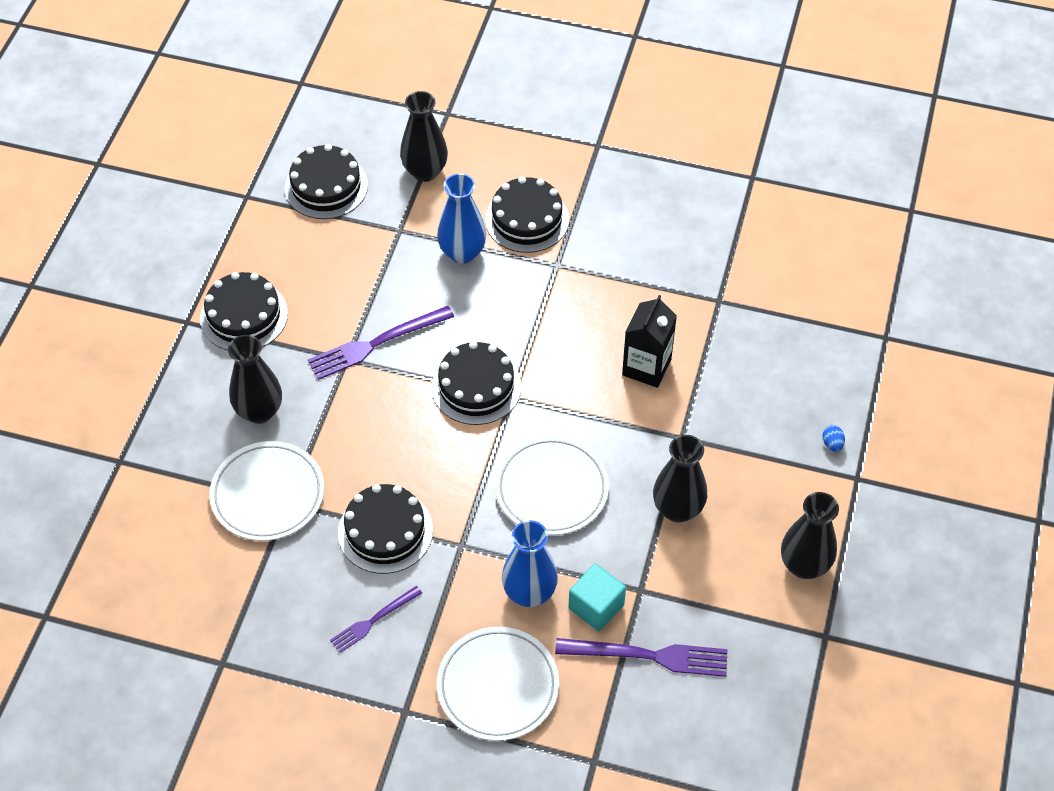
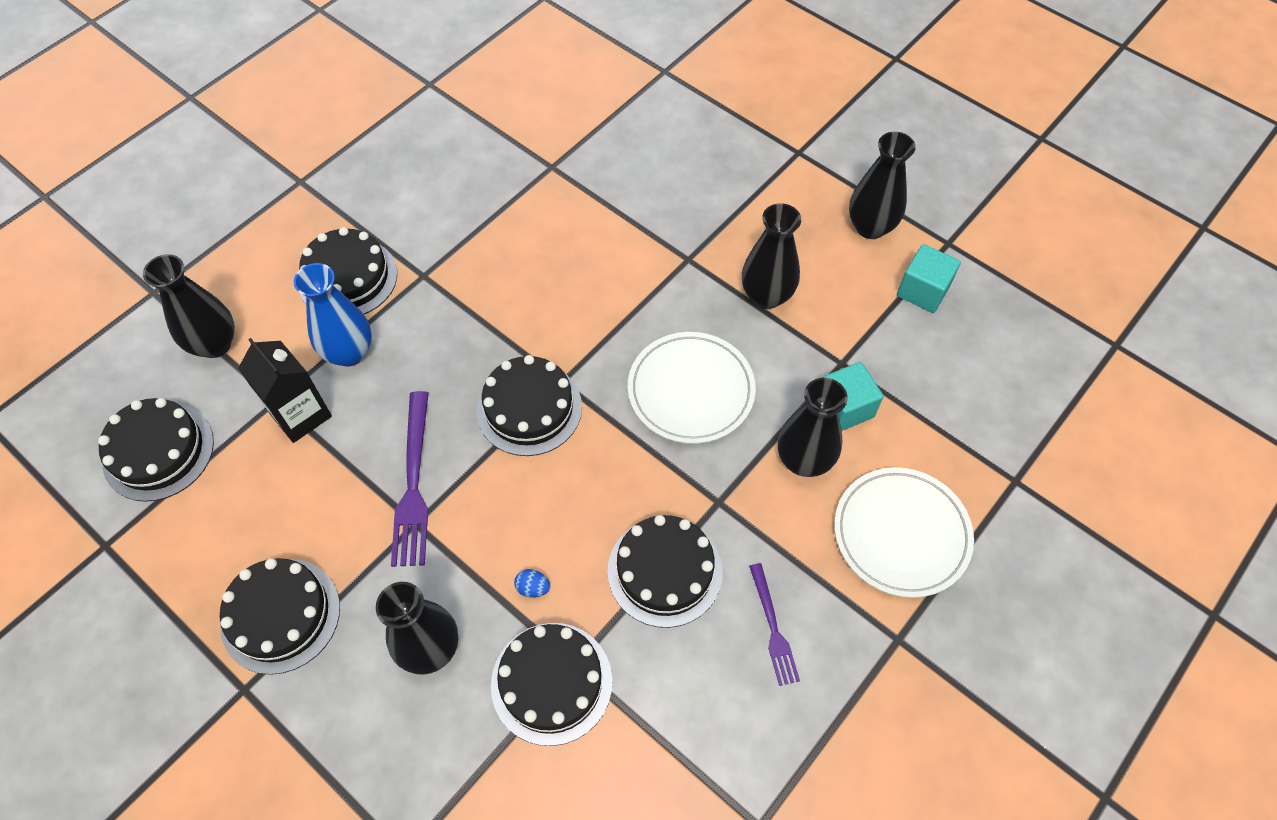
camera: 65 degrees left, 5 degrees up
white plate [209,441,324,541] -> black cake [491,623,613,746]
blue vase [502,520,558,607] -> black vase [778,378,848,477]
purple fork [555,638,727,677] -> none
black carton [622,295,677,388] -> black carton moved to [238,338,332,443]
blue egg [822,425,845,452] -> blue egg moved to [514,569,550,598]
none -> turquoise cube [897,244,961,313]

